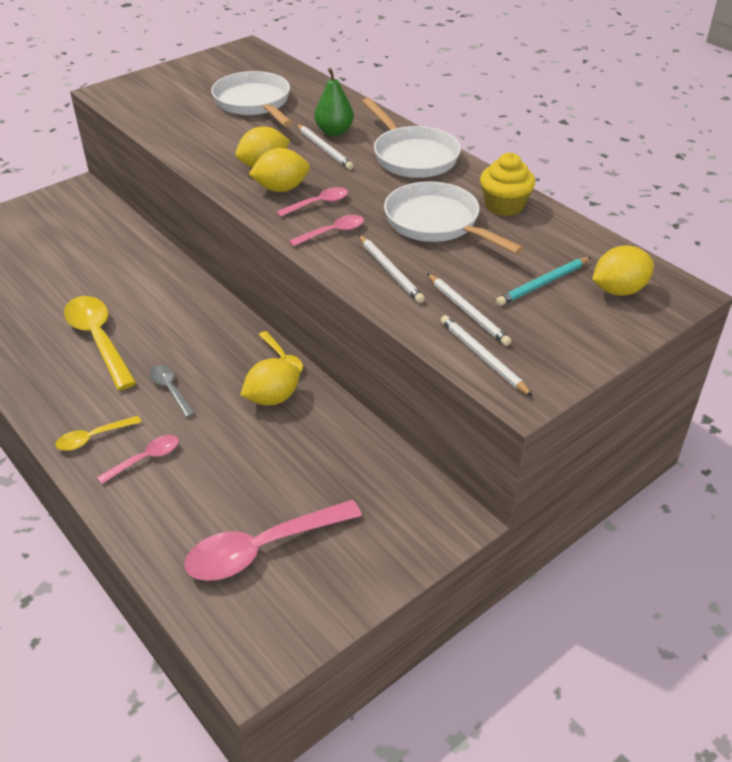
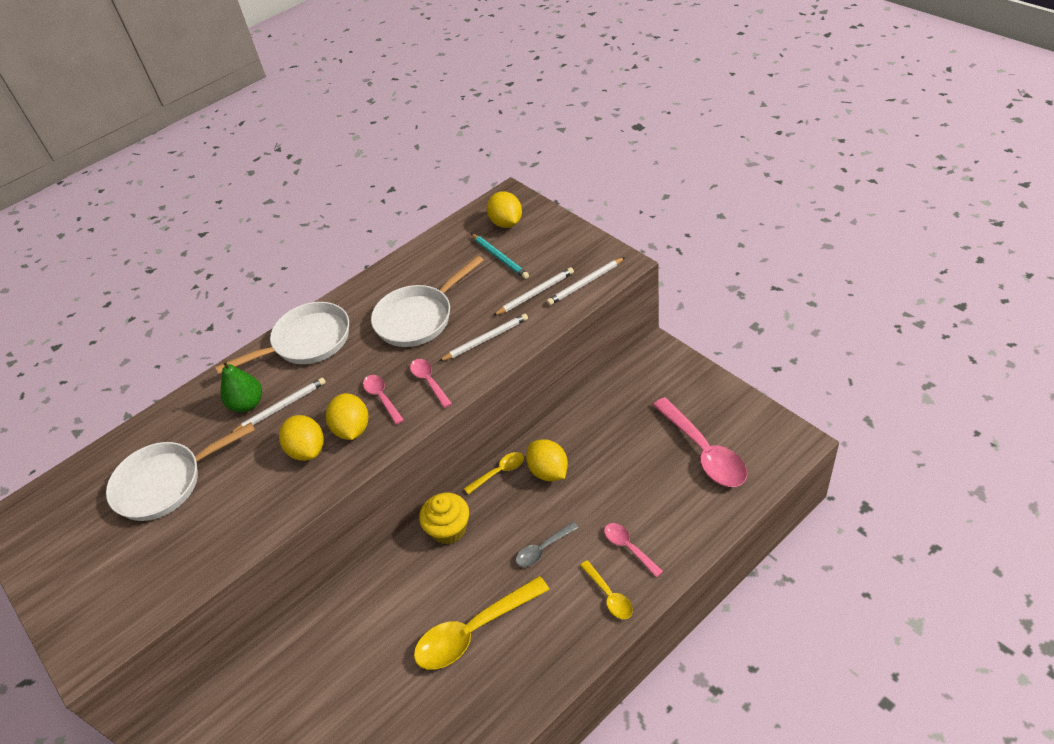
camera: 85 degrees left, 5 degrees up
yellow cupcake [480,153,535,216] -> yellow cupcake moved to [419,493,469,544]

